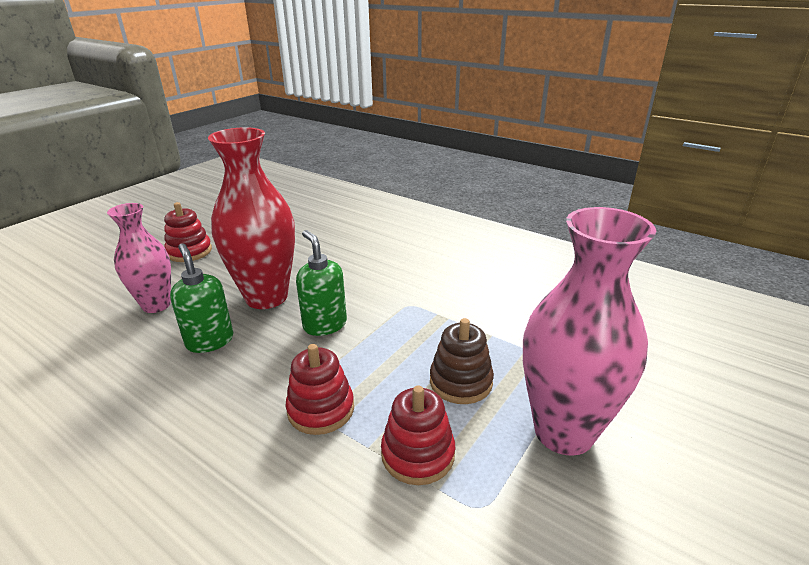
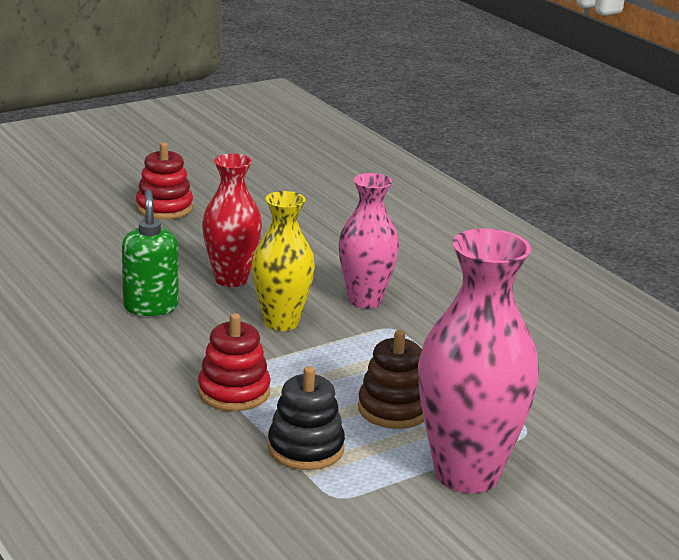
camera: 20 degrees right, 5 degrees down
pink vase [107,203,171,313] -> pink vase moved to [339,173,399,309]
red vase [208,127,295,309] -> red vase [202,154,262,287], size x0.63
green soap dispenser [296,230,347,336] -> yellow vase [252,191,315,331]
red stacking toy [381,385,455,485] -> black stacking toy [268,366,345,470]

